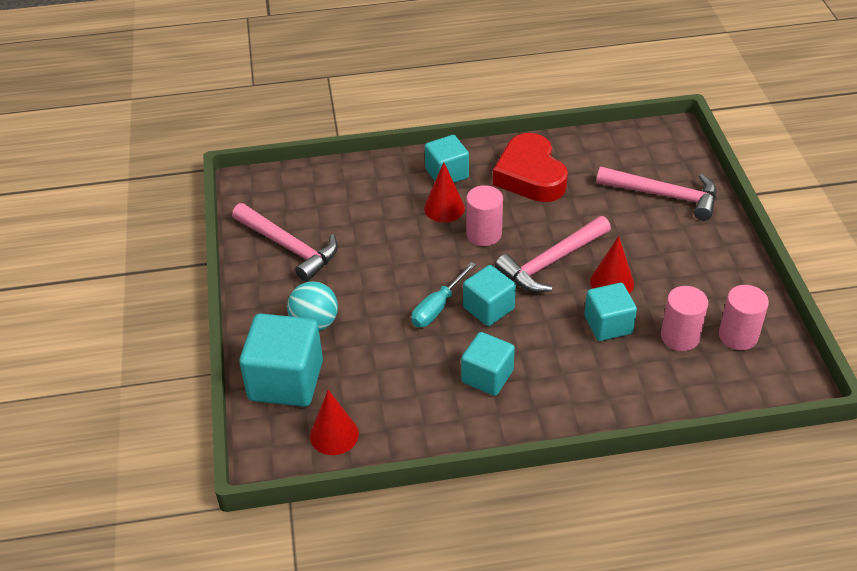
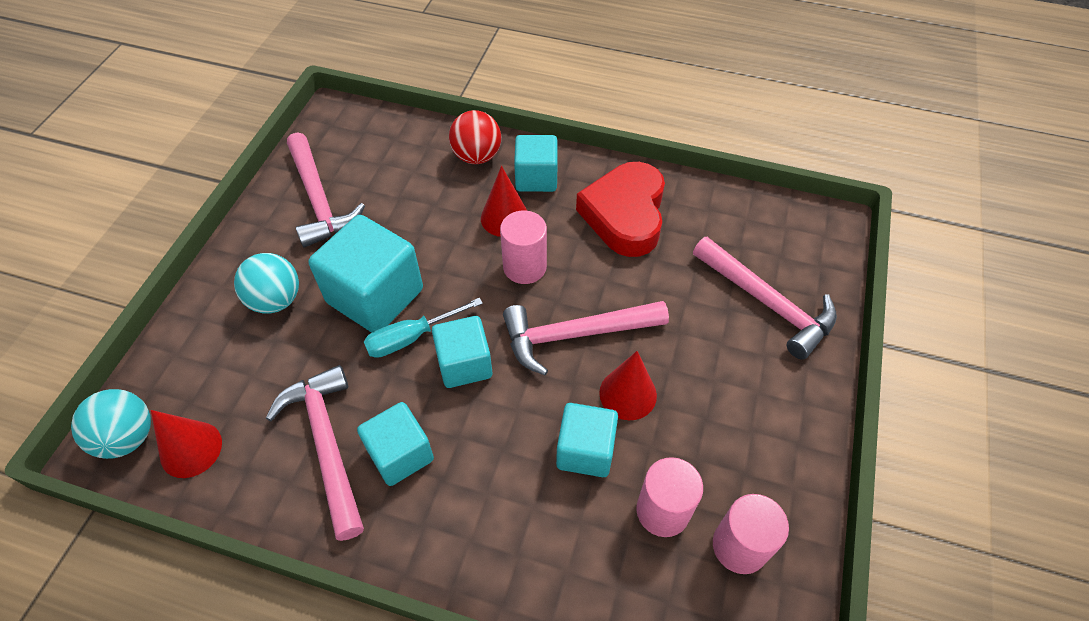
camera: 25 degrees right, 10 degrees up
turquoise cube [239,314,323,407] -> turquoise cube moved to [308,215,423,333]
none -> turquoise ball [71,389,151,459]
none -> pink hammer [266,365,364,541]
none -> red ball [449,110,501,164]

